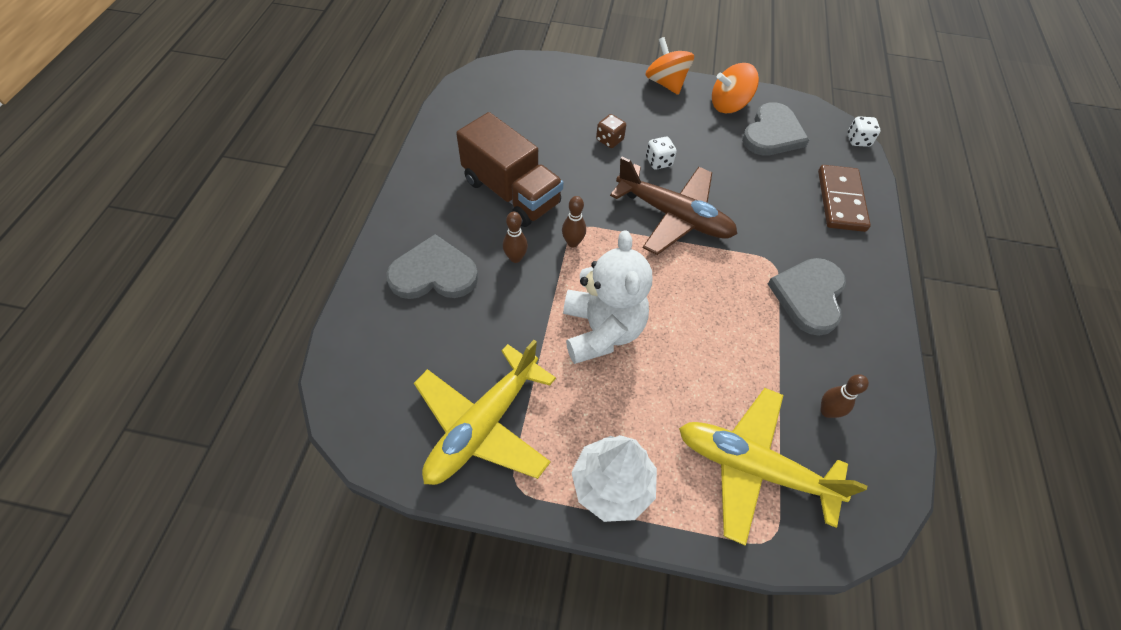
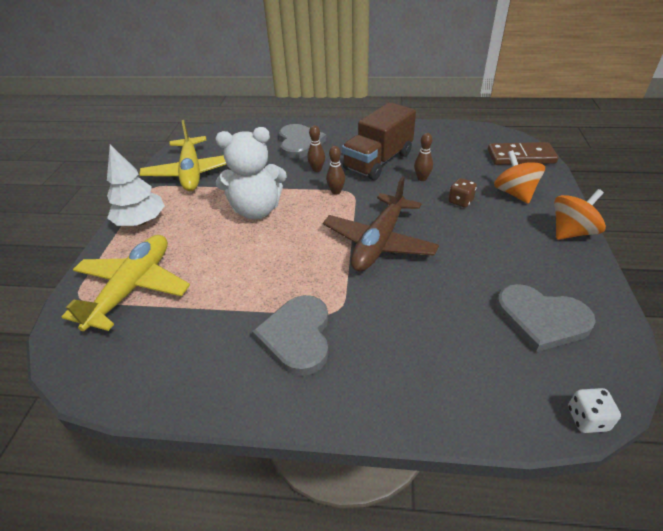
camera: 90 degrees right, 15 degrees down
yellow plane [414,340,556,485] -> yellow plane turned 135 degrees counterclockwise [139,120,227,191]
white dice [646,137,677,170] -> none
orange spinning top [712,63,759,113] -> orange spinning top moved to [494,150,545,204]
grey heart [768,258,846,336] -> grey heart turned 105 degrees counterclockwise [252,295,329,376]
brown domino [818,165,871,232] -> brown domino moved to [488,142,559,165]
brown bowling pin [821,374,869,418] -> brown bowling pin moved to [414,133,433,181]

